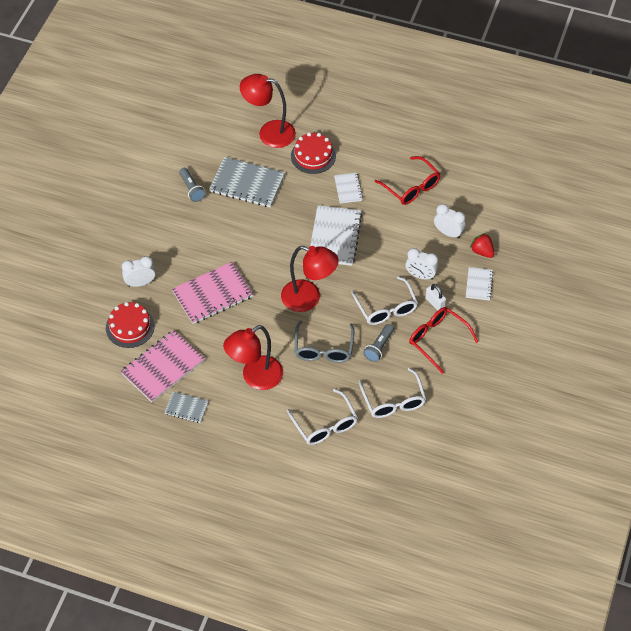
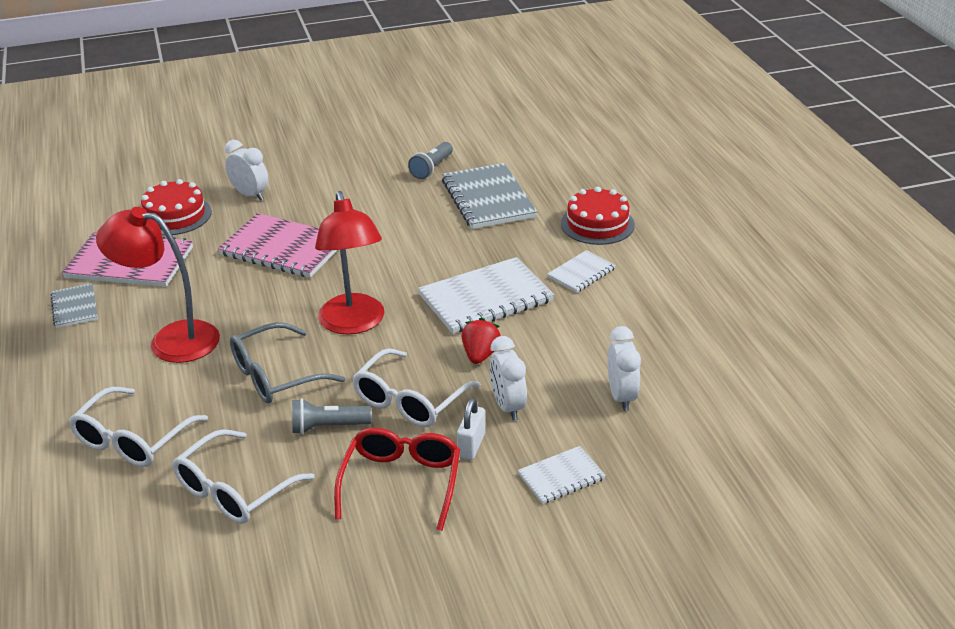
camera: 55 degrees right, 20 degrees down
red lamp [240,74,296,148] -> none
red glasses [374,156,441,205] -> none
red strawberry [470,233,495,258] -> red strawberry moved to [462,318,501,364]

